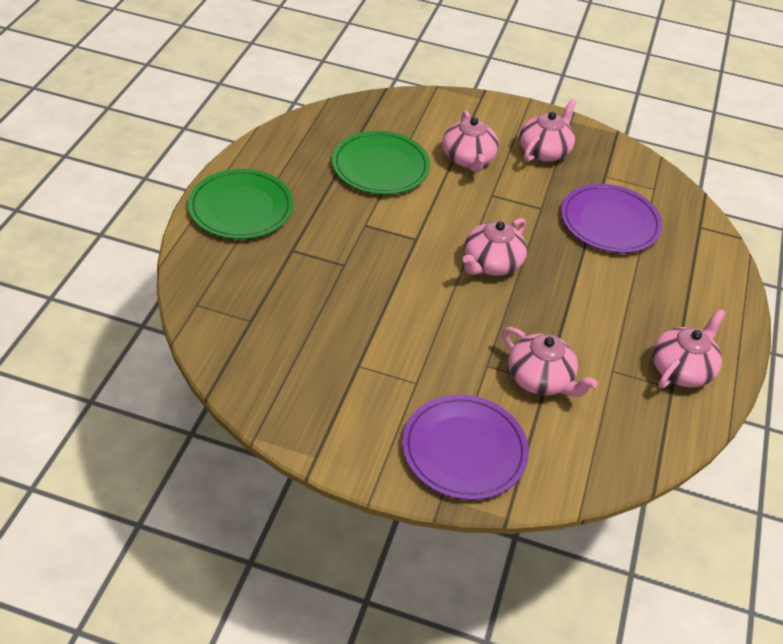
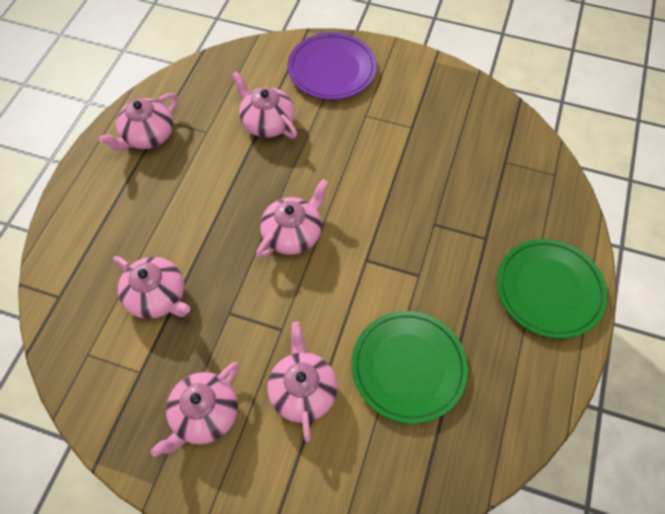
camera: 175 degrees left, 15 degrees up
purple plate [561,184,663,253] -> pink teapot [113,256,190,319]

